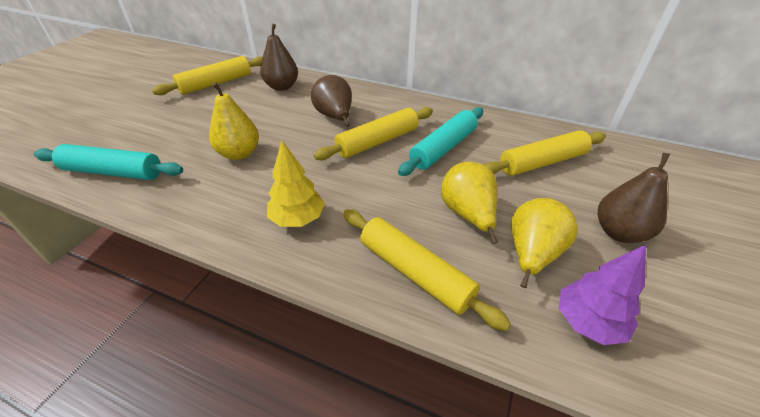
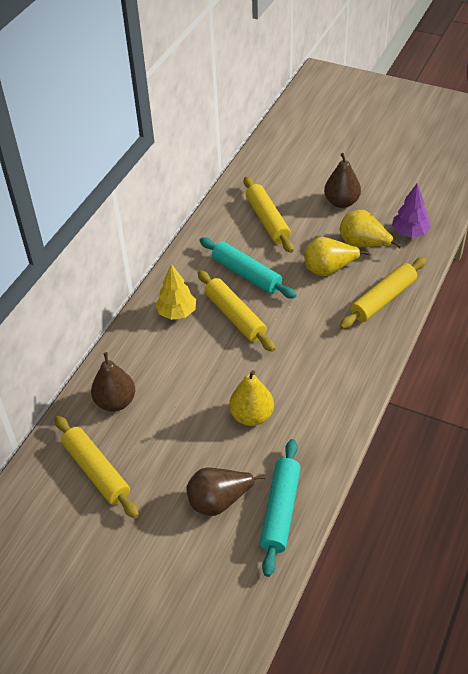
camera: 85 degrees left, 5 degrees up
yellow tree [267,141,325,227] -> yellow tree moved to [155,264,196,320]
brown pear [311,75,352,127] -> brown pear moved to [187,468,266,516]

